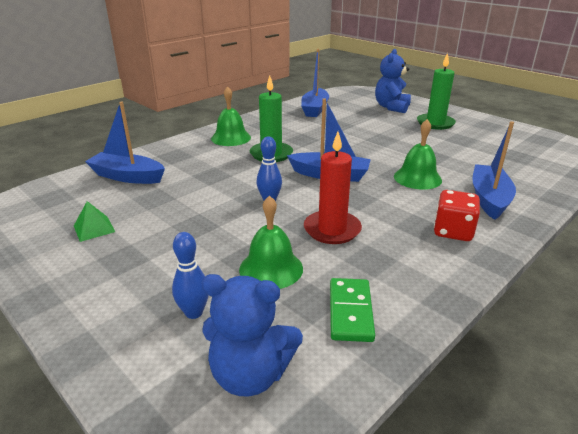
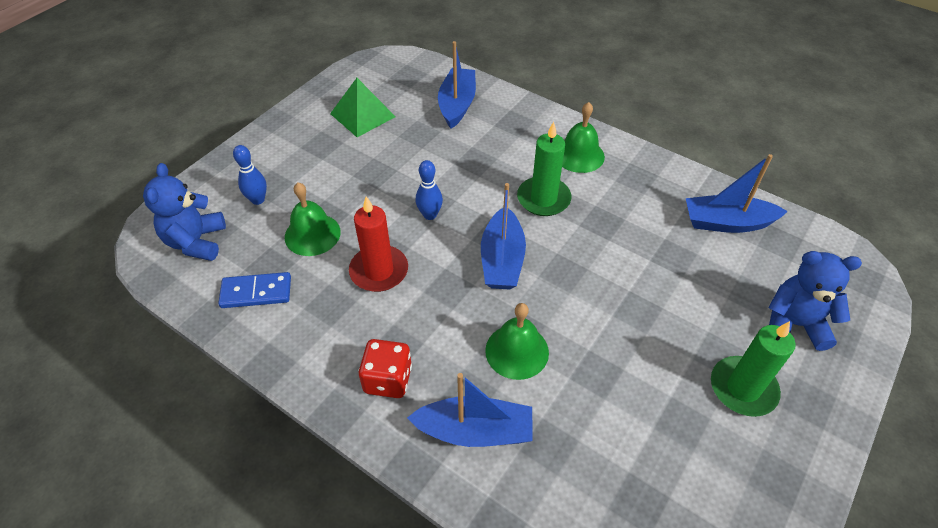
camera: 80 degrees right, 20 degrees up
green pyramid [74,201,115,242] -> green pyramid [330,78,396,137], size x1.68
green domino [330,278,375,342] -> blue domino [218,272,291,308]

